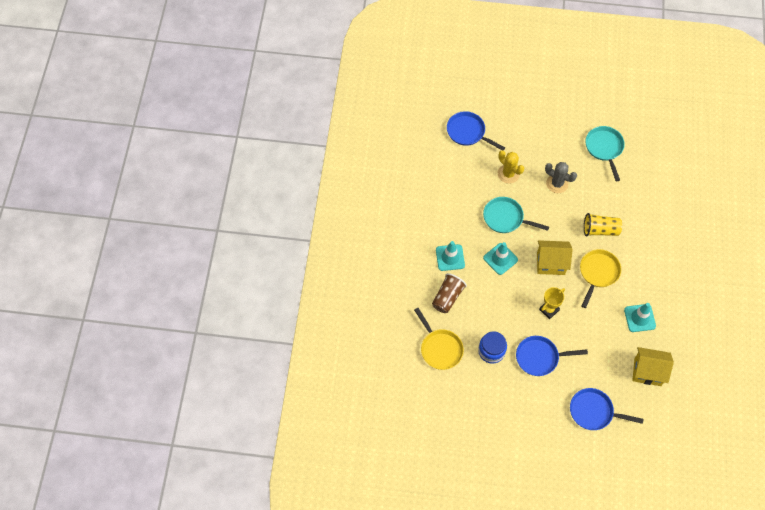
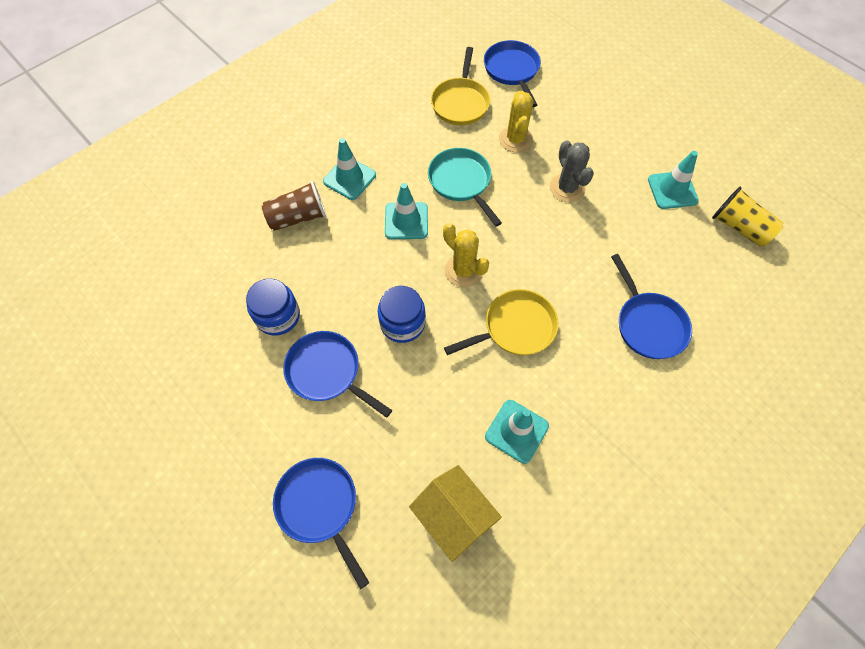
camera: 40 degrees right, 0 degrees up
yellow pan [414,308,464,370] -> yellow pan moved to [431,47,490,125]
yellow house [537,240,573,275] -> yellow cactus [443,223,489,287]
yellow trophy [539,287,565,319] -> blue jar [378,286,426,343]
yellow cup [584,213,622,236] -> yellow cup moved to [712,187,784,247]
turquoise pan [586,126,625,181] -> turquoise traffic cone [648,151,699,209]
none -> blue pan [611,254,692,359]

